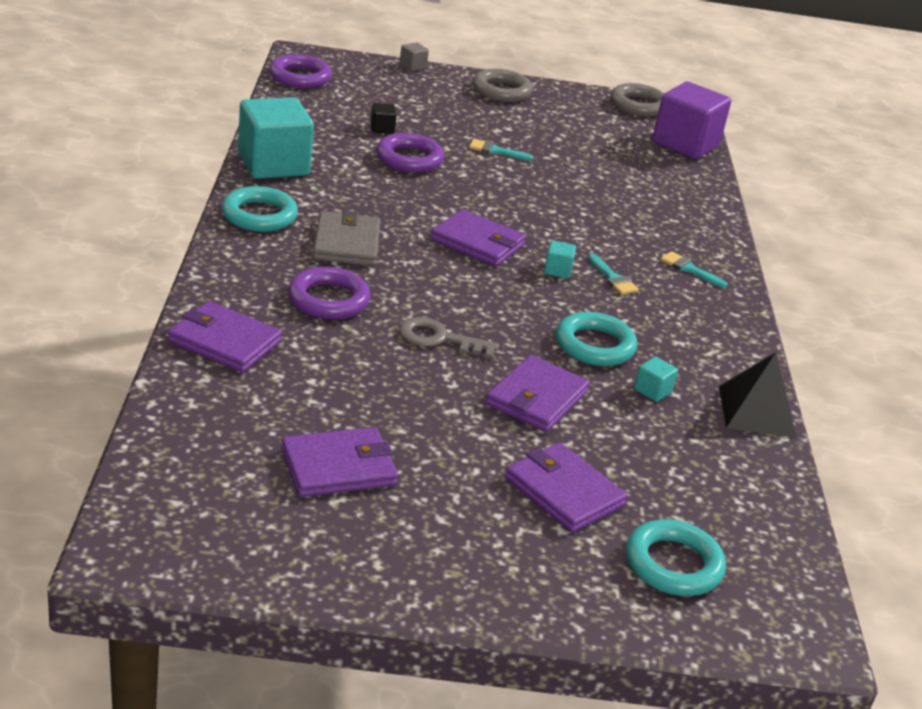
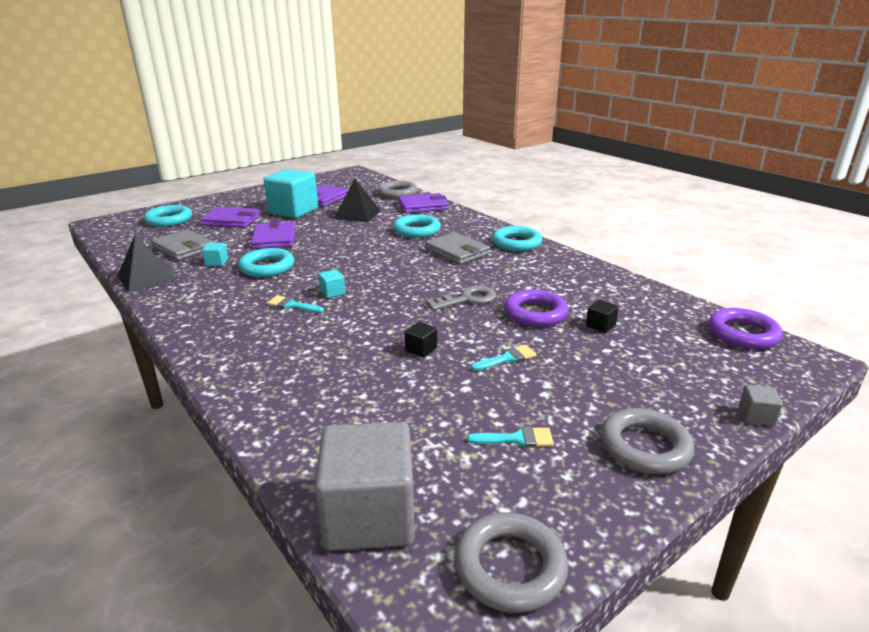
camera: 145 degrees right, 5 degrees down
turquoise cube [238,97,314,179] -> turquoise cube moved to [263,169,318,218]
purple ring [288,267,370,319] -> turquoise ring [393,214,441,238]
grey key [399,317,499,359] -> grey key moved to [426,286,496,310]
purple wallet [431,209,526,266] -> none
purple cube [652,82,731,159] -> grey cube [315,422,415,551]
turquoise brush [660,251,727,288] -> turquoise brush moved to [467,427,554,448]
none -> grey wallet [151,229,214,260]
none -> black pyramid [334,179,381,222]
none -> grey ring [377,180,418,199]
none -> black cube [405,322,437,358]

